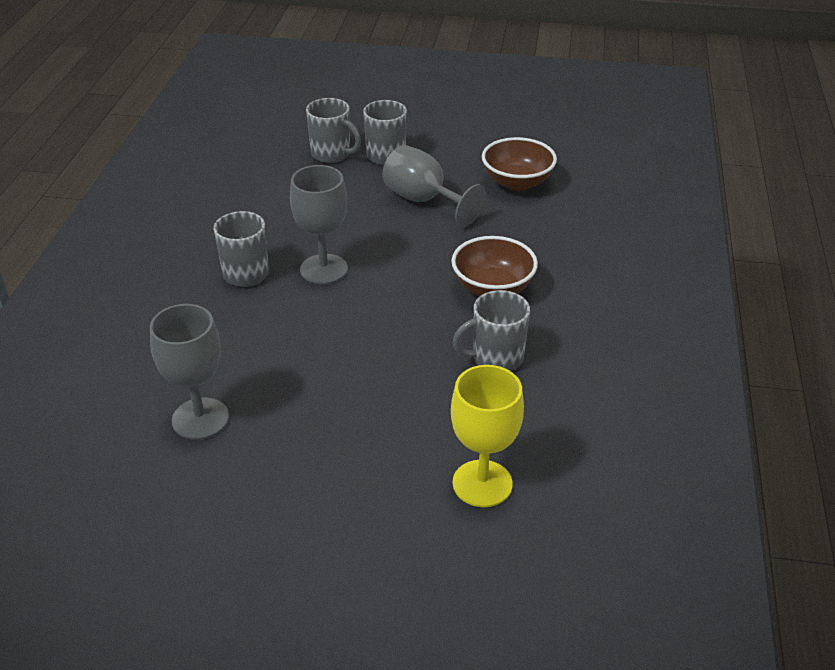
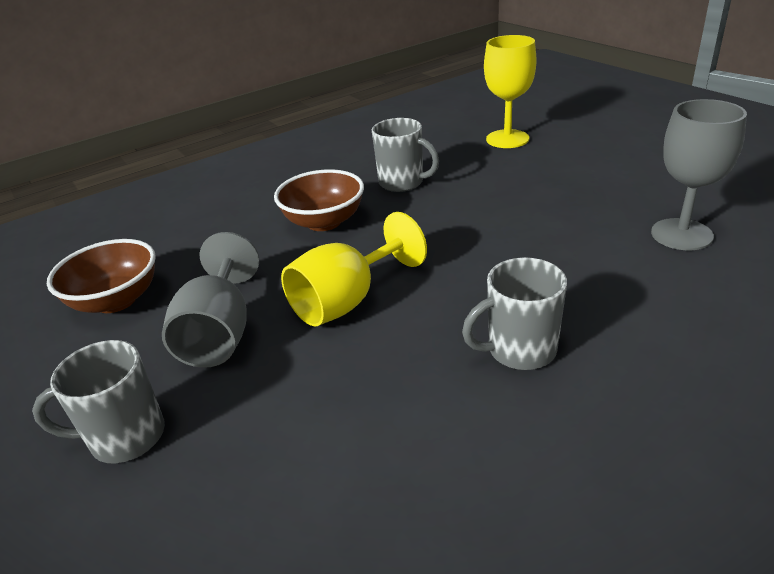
camera: 130 degrees left, 5 degrees down
grey goblet [290,165,348,284] -> none
grey mug [306,98,361,163] -> none
none -> yellow goblet [281,212,427,327]

